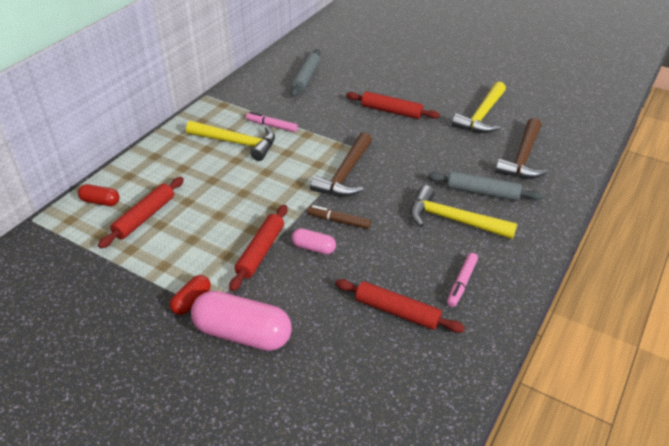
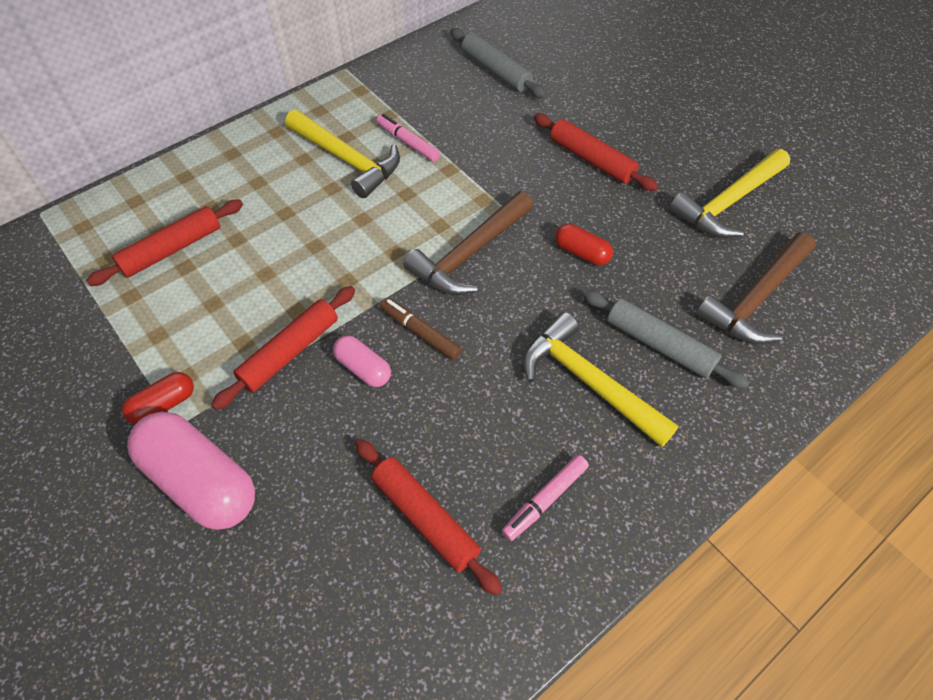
camera: 20 degrees right, 15 degrees up
red capsule [78,184,120,206] -> red capsule moved to [555,224,613,265]
grey rolling pin [291,49,320,97] -> grey rolling pin turned 75 degrees counterclockwise [450,28,546,98]

